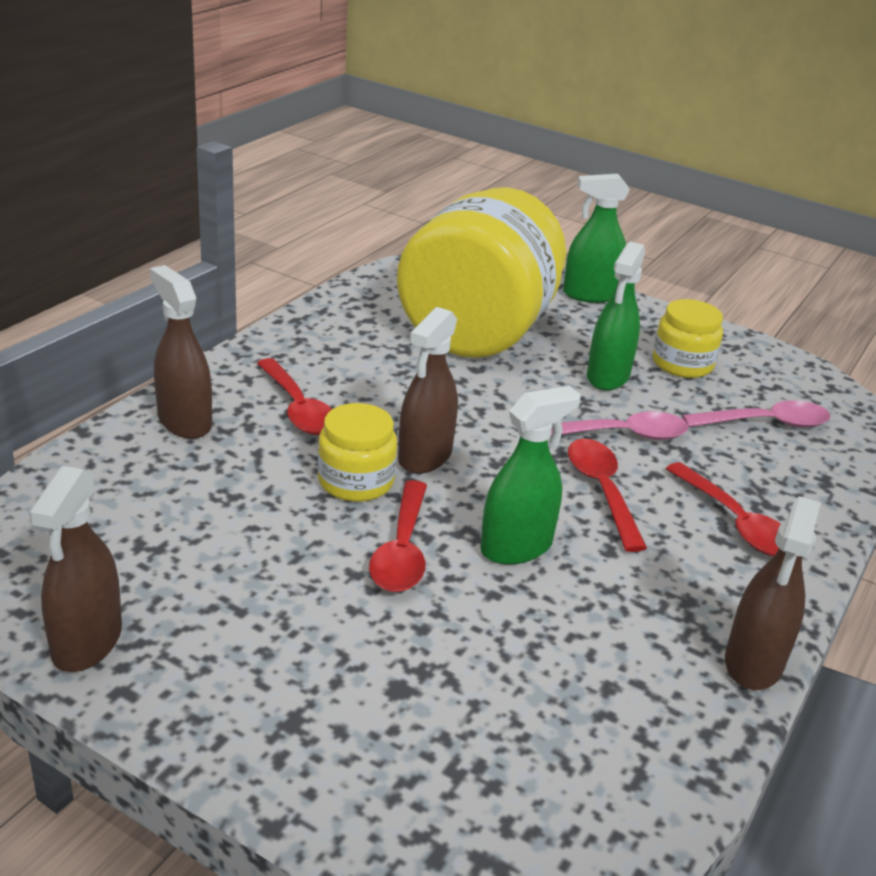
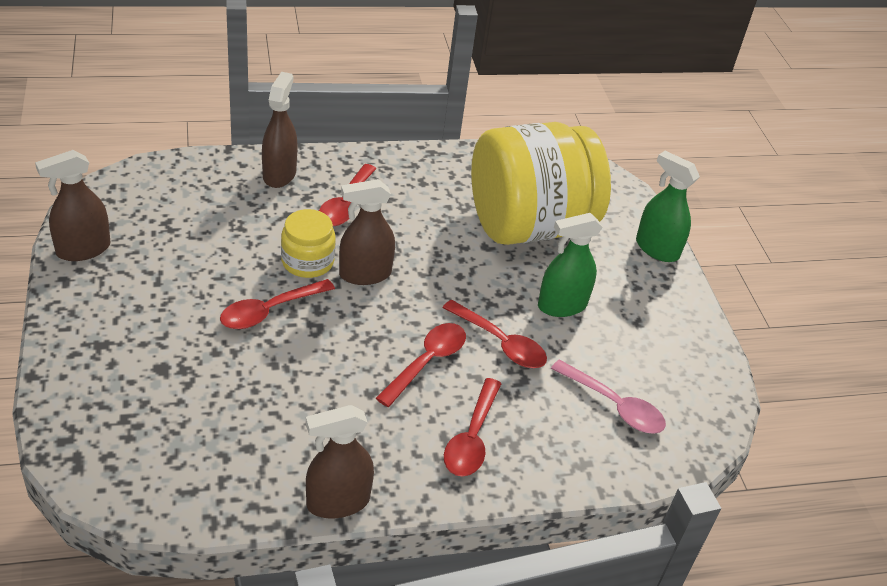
camera: 45 degrees right, 10 degrees up
green spray bottle [480,386,581,565] -> none
pink spoon [551,411,688,440] -> red spoon [442,300,547,368]
yellow jar [653,299,723,378] -> none

